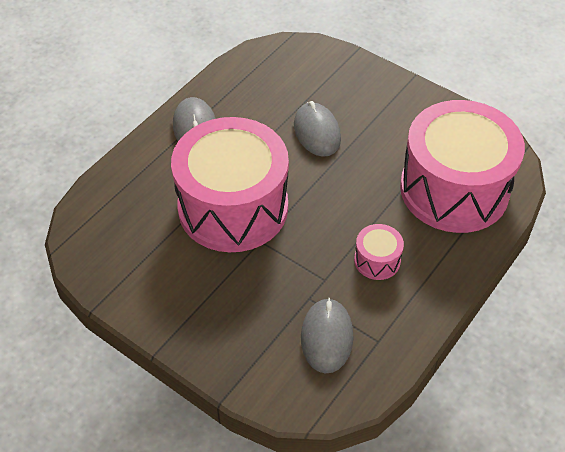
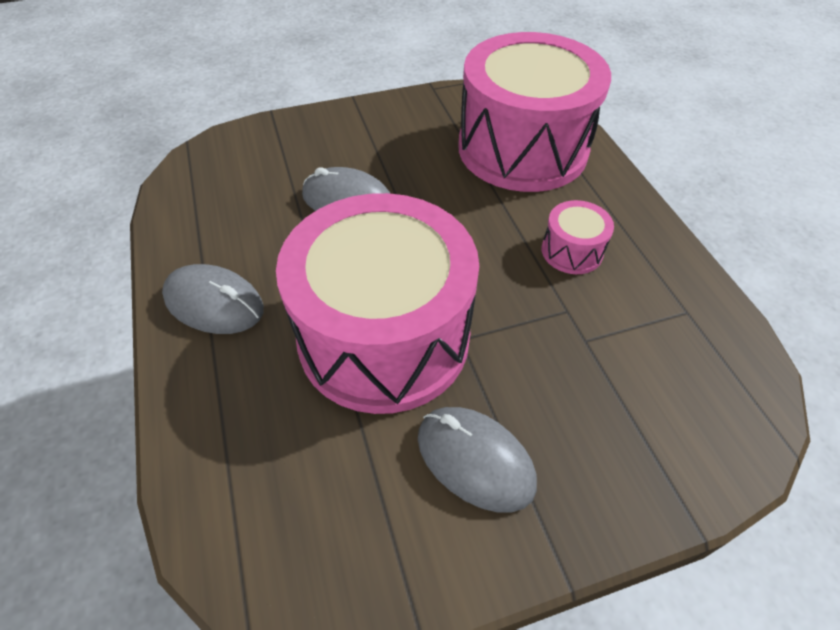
camera: 55 degrees left, 0 degrees up
grey mouse [301,298,353,374] -> grey mouse moved to [418,407,537,512]

